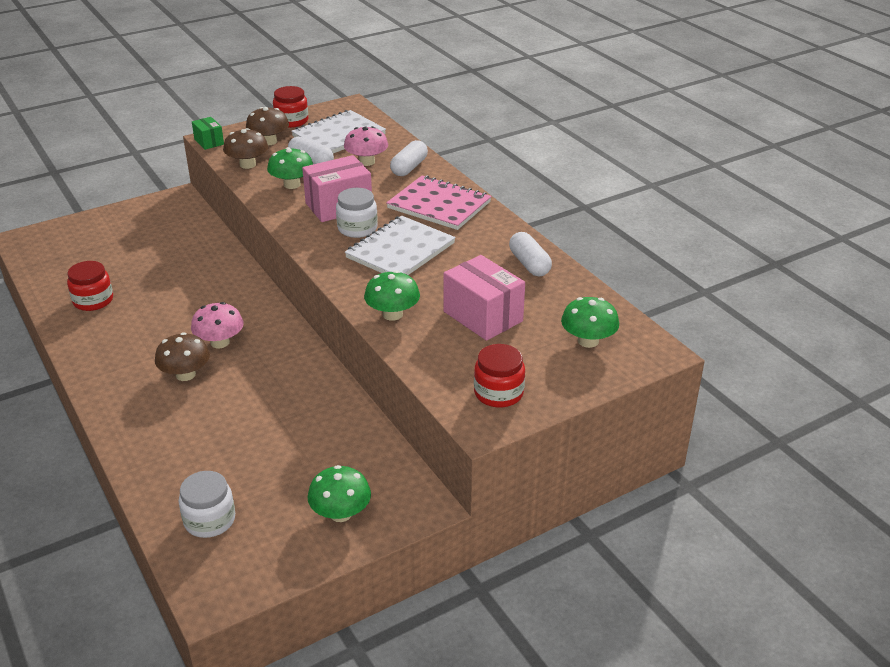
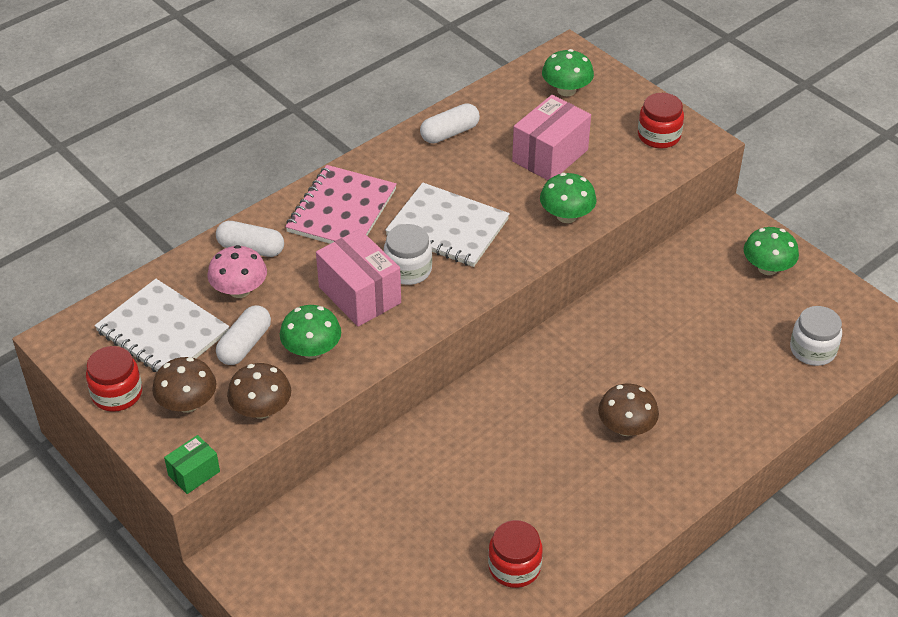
camera: 100 degrees left, 10 degrees up
pink mushroom [191,302,244,348] -> none

